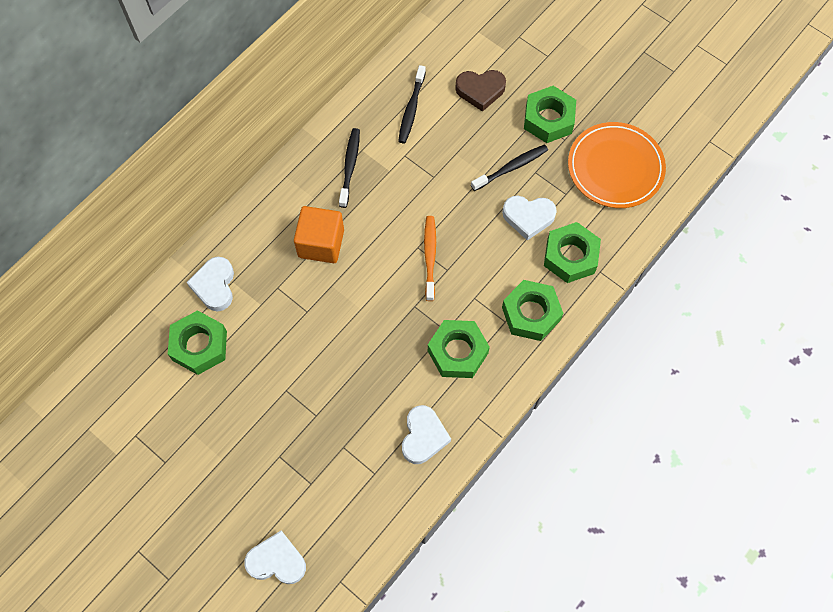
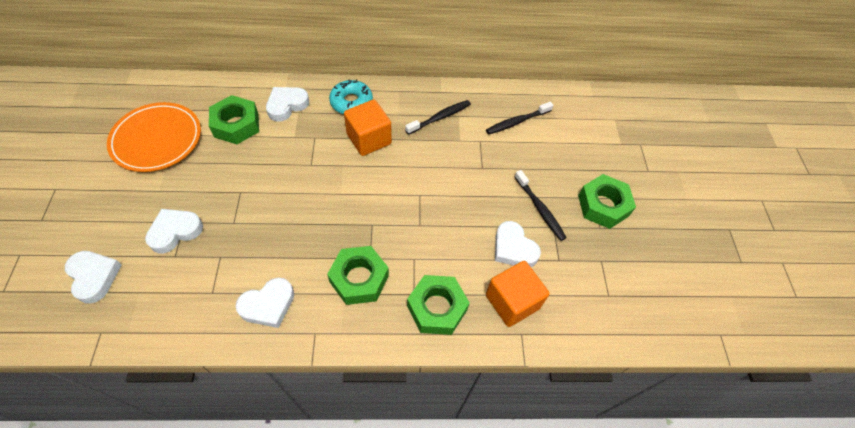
camera: 45 degrees right, 10 degrees down
orange toothbrush [424,216,436,301] -> none
brown heart [455,70,506,112] -> none
black toothbrush [471,144,548,191] -> black toothbrush turned 45 degrees clockwise [515,170,567,241]
green nut [544,222,601,283] -> orange cube [486,261,550,327]
orange plate [568,122,666,208] -> orange plate moved to [107,102,201,172]
none -> white heart [145,209,203,253]
none -> turquoise donut [329,79,373,114]

